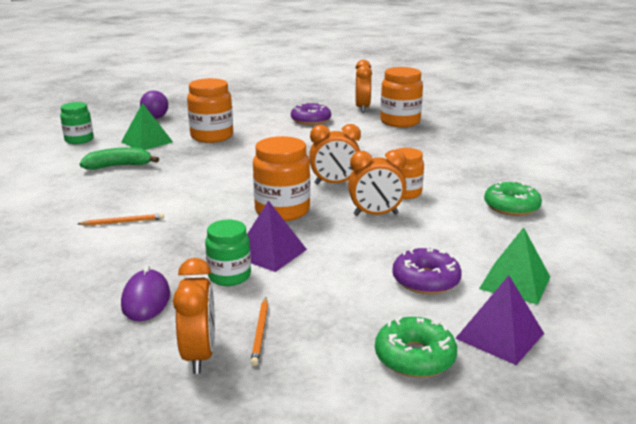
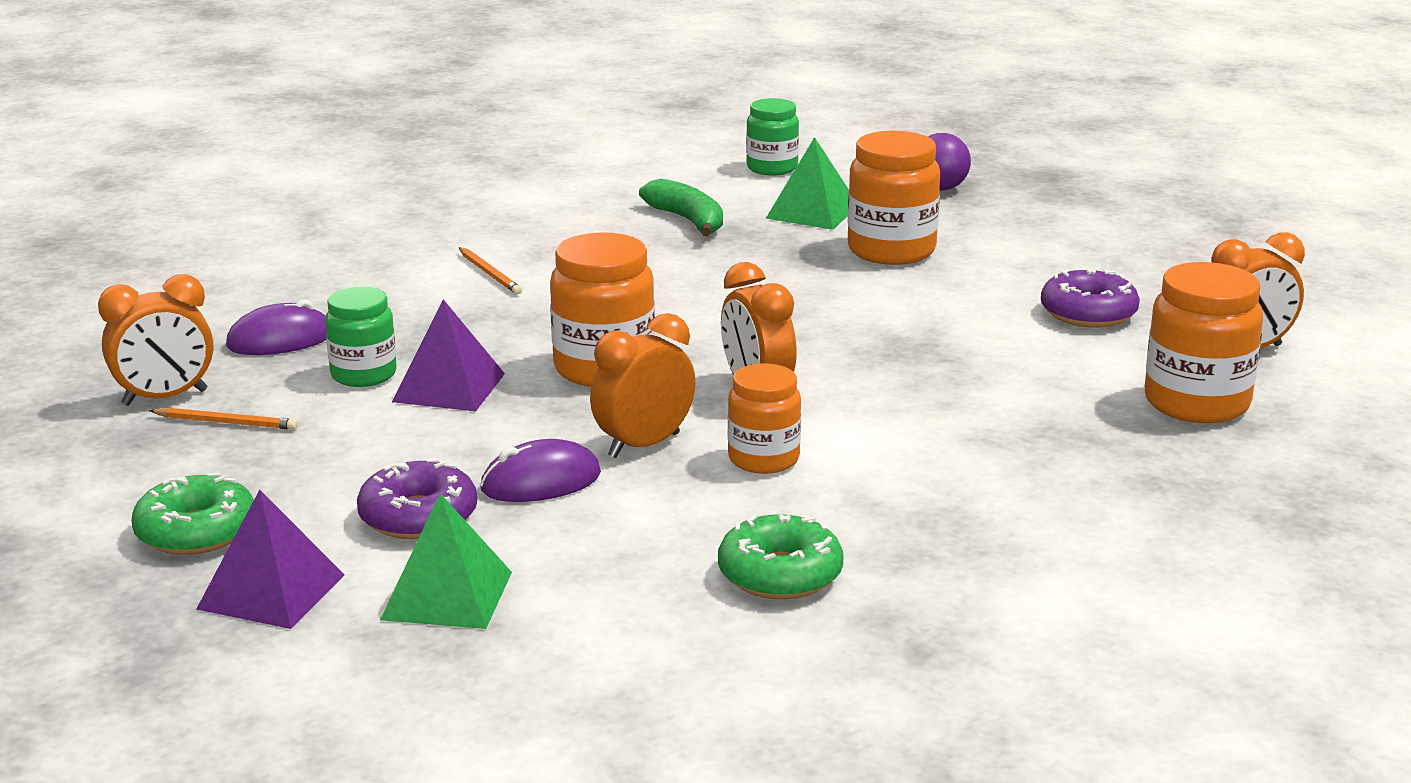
camera: 70 degrees right, 0 degrees up
orange pencil [250,297,268,366] -> orange pencil turned 150 degrees counterclockwise [149,407,298,430]
orange clock [348,150,406,216] -> orange clock turned 75 degrees clockwise [590,313,696,458]
none -> purple mouse [480,439,601,502]

